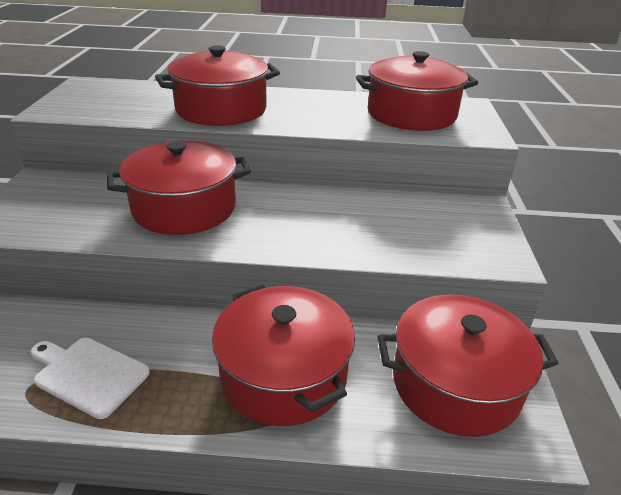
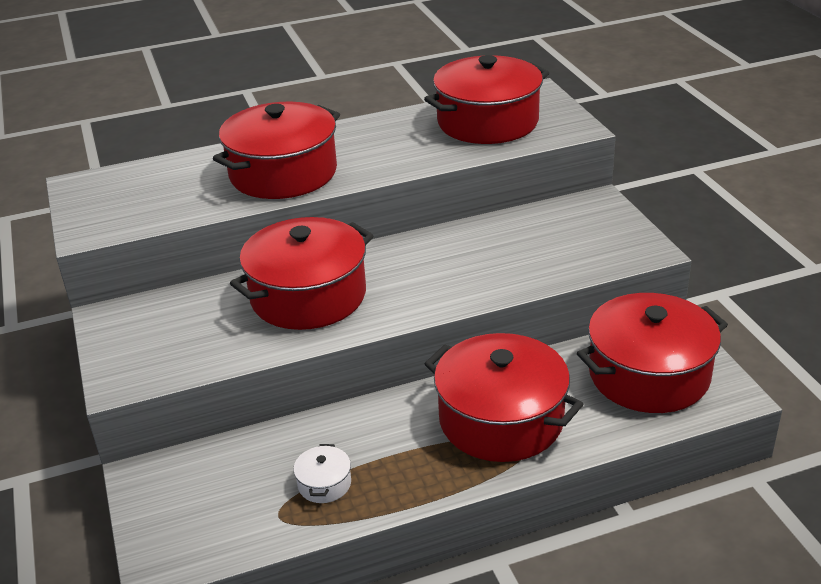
camera: 20 degrees left, 0 degrees up
white cutting board [31,338,150,419] -> white pot [293,444,351,503]

